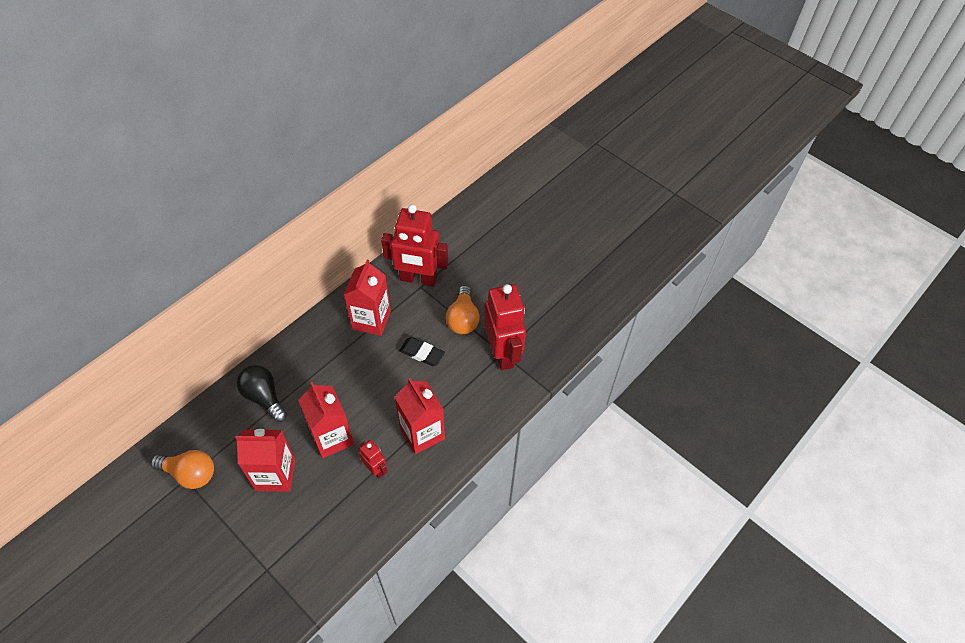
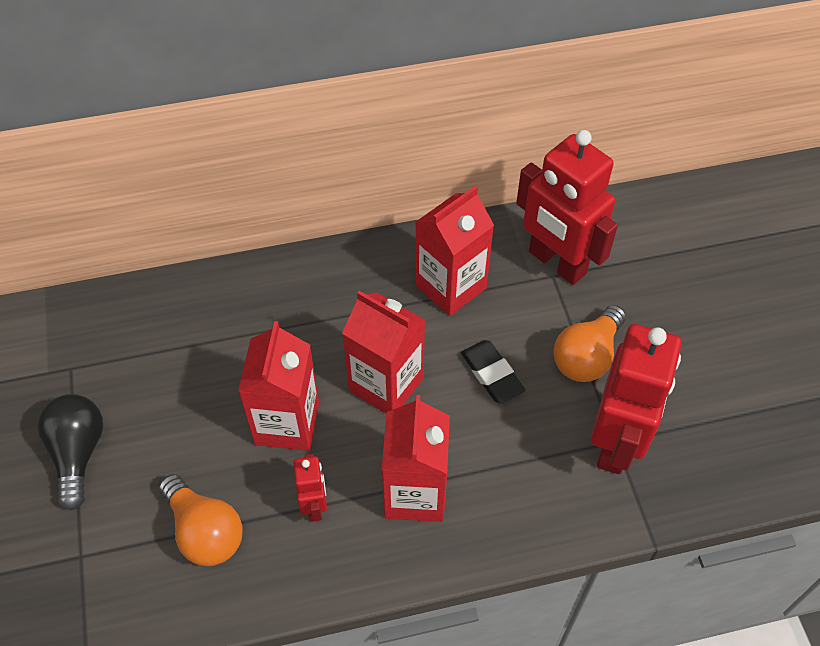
camera: 35 degrees right, 0 degrees up
orange light bulb [151,450,214,489] -> orange light bulb moved to [159,474,243,566]
red carton [235,429,295,492] -> red carton moved to [342,291,425,413]
black light bulb [237,365,287,422] -> black light bulb moved to [38,394,103,510]

